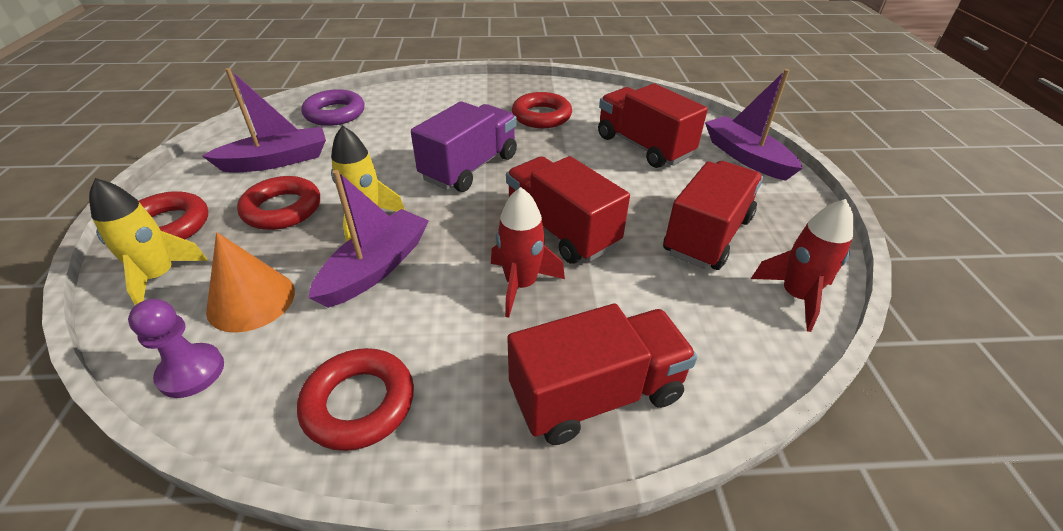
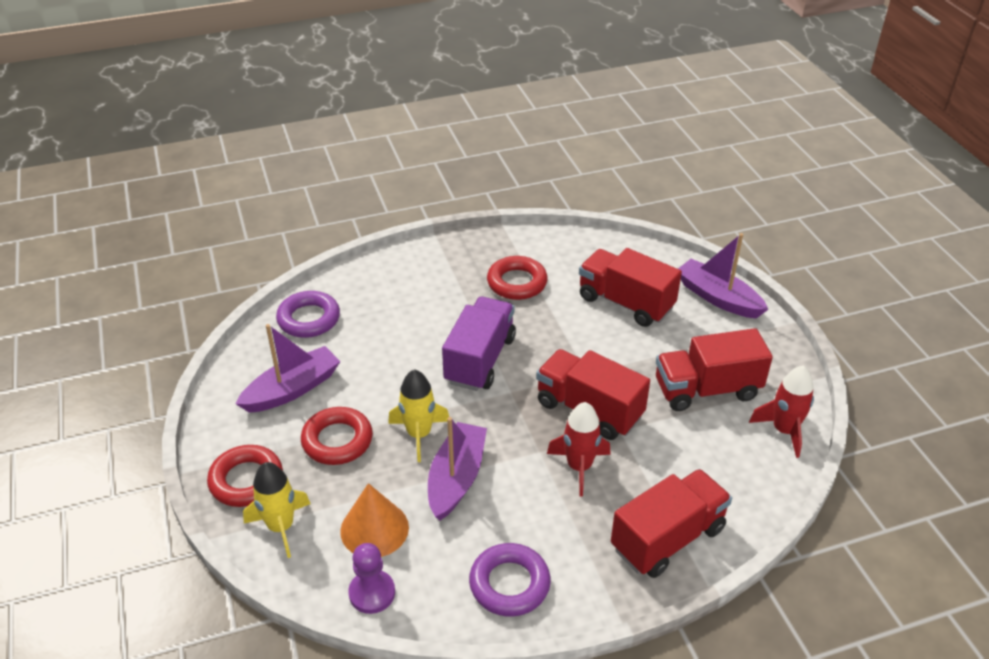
camera: 15 degrees left, 0 degrees up
red ring [297,348,414,451] -> purple ring [469,543,551,617]
red truck [663,161,763,270] -> red truck turned 120 degrees counterclockwise [656,328,773,411]

